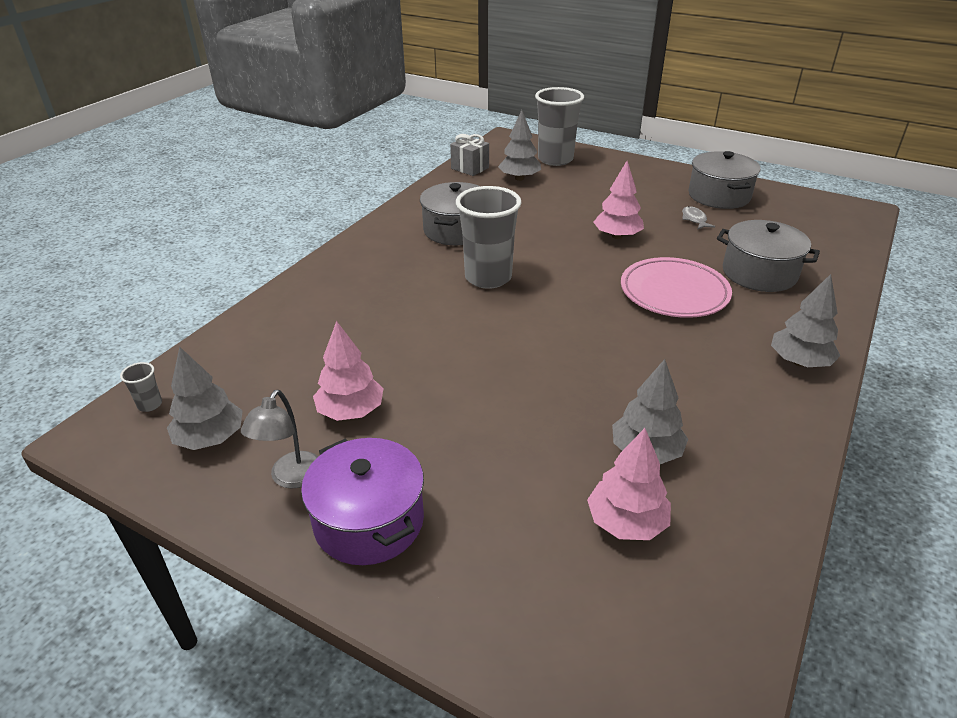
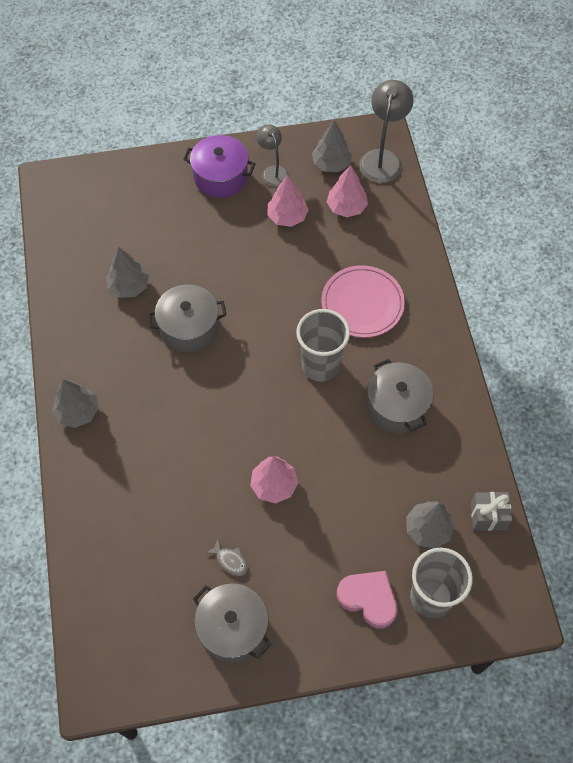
camera: 140 degrees right, 25 degrees up
grey cup [120,362,162,412] -> grey lamp [359,80,414,183]
pink tree [587,428,671,540] -> pink tree moved to [327,165,368,217]
pink plate [621,257,732,318] -> pink plate moved to [321,265,405,338]
grey pot [717,220,820,292] -> grey pot moved to [148,284,226,352]
none -> pink heart [337,571,398,629]

